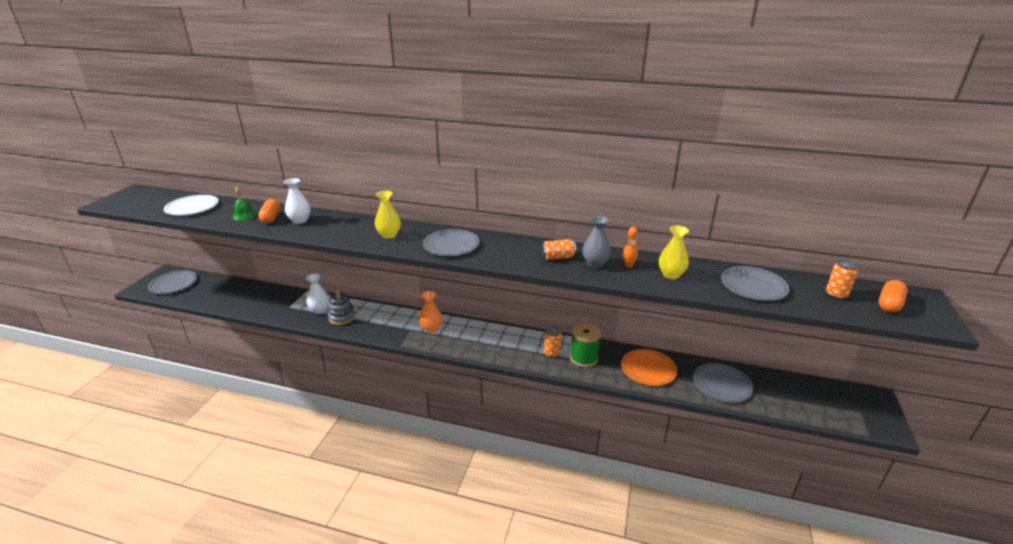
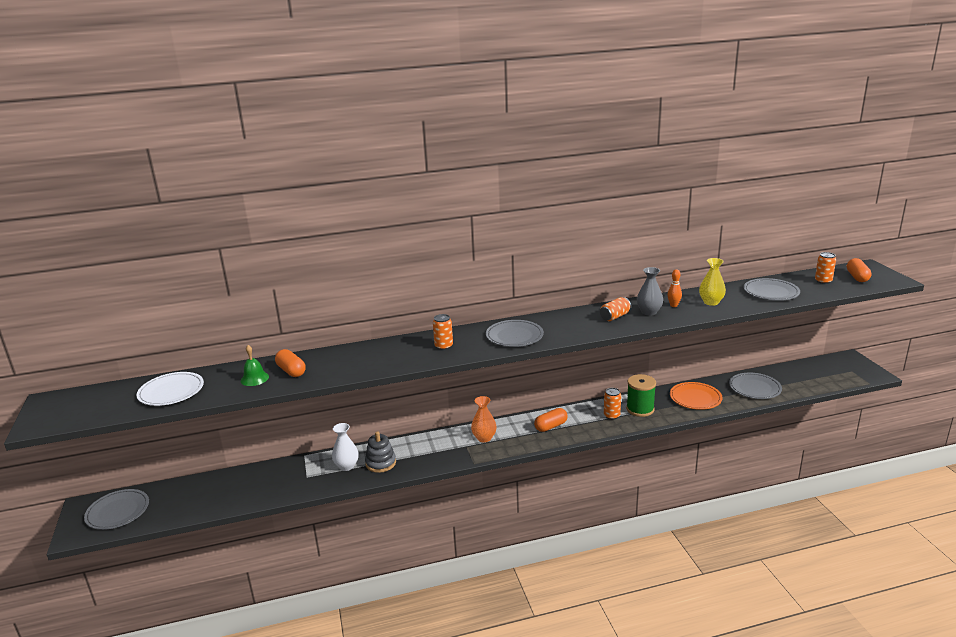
camera: 30 degrees left, 5 degrees down
white vase [284,178,311,224] -> none
yellow vase [375,191,401,239] -> orange can [433,314,453,350]
none -> orange capsule [534,408,568,432]

